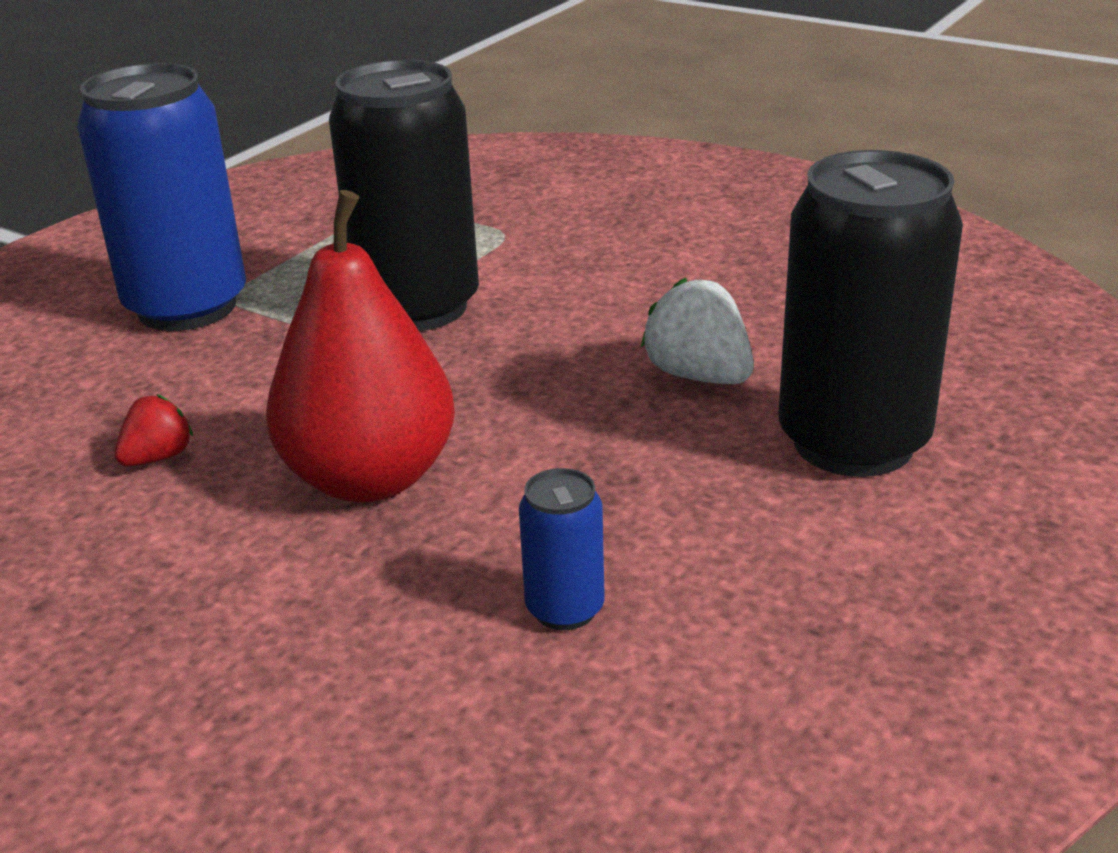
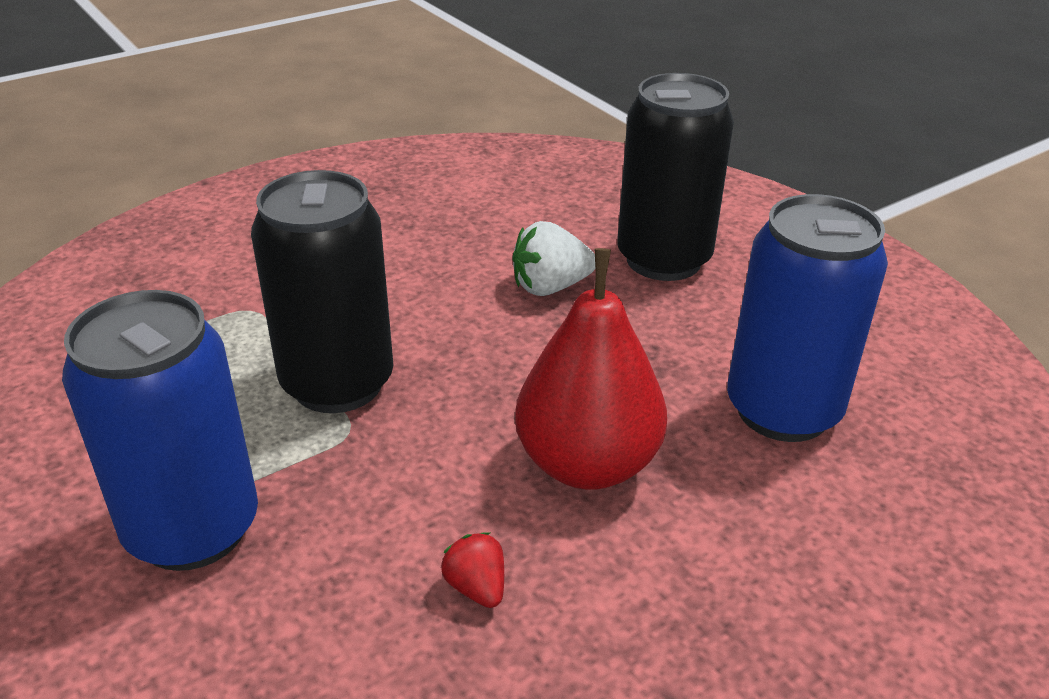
camera: 70 degrees left, 5 degrees up
blue can [519,468,605,630] -> blue can [727,194,888,442], size x2.23

